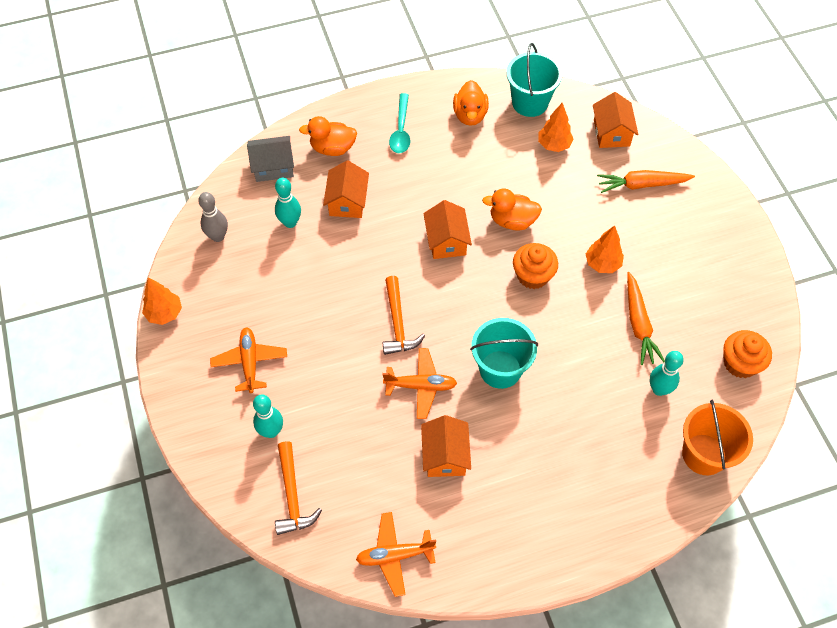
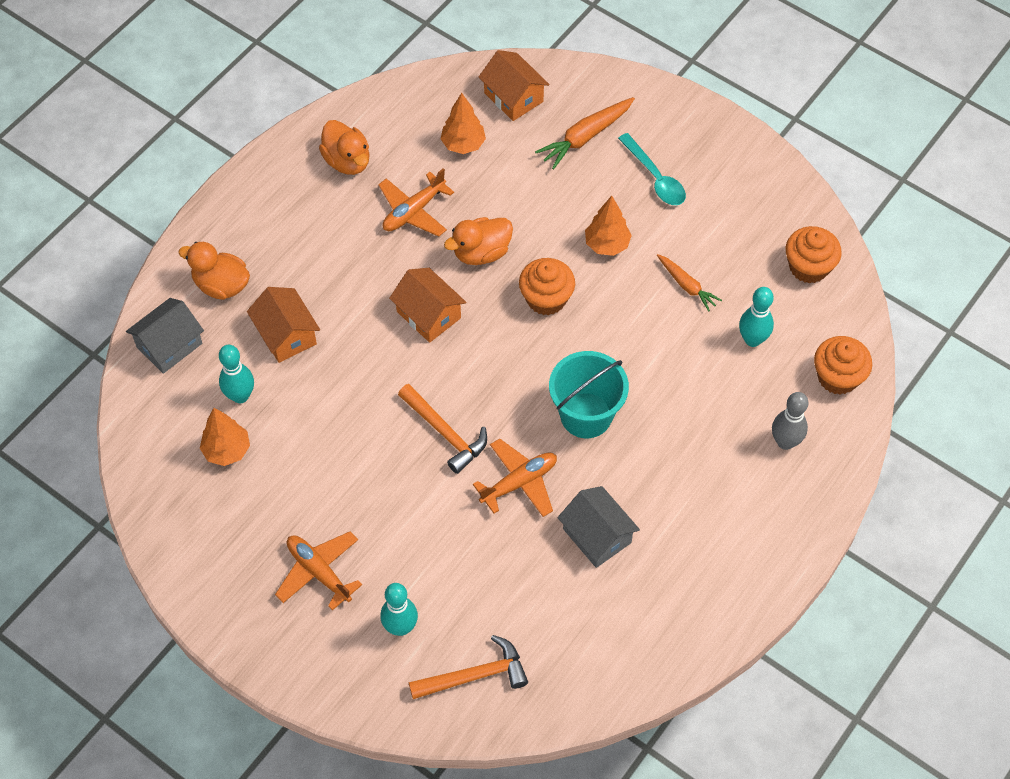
camera: 35 degrees left, 0 degrees up
orange tree [142,277,182,325] -> orange tree moved to [200,408,250,466]
grey bowling pin [198,192,228,242] -> grey bowling pin moved to [772,392,808,450]
orange hammer [275,441,322,535] -> orange hammer turned 60 degrees counterclockwise [409,635,528,699]
orange duck [299,116,357,156] -> orange duck turned 60 degrees clockwise [178,242,250,300]
orange plane [356,512,436,597] -> orange plane moved to [378,168,454,237]
turquoise spoon [389,93,410,153] -> turquoise spoon moved to [618,133,686,205]
orange house [421,415,471,477] -> grey house [557,486,640,568]
turquoise bucket [506,43,563,117] -> none
orange carrot [627,272,665,365] -> orange carrot [657,254,722,311], size x0.65
orange bucket [682,400,753,475] -> orange cupcake [814,336,872,395]

